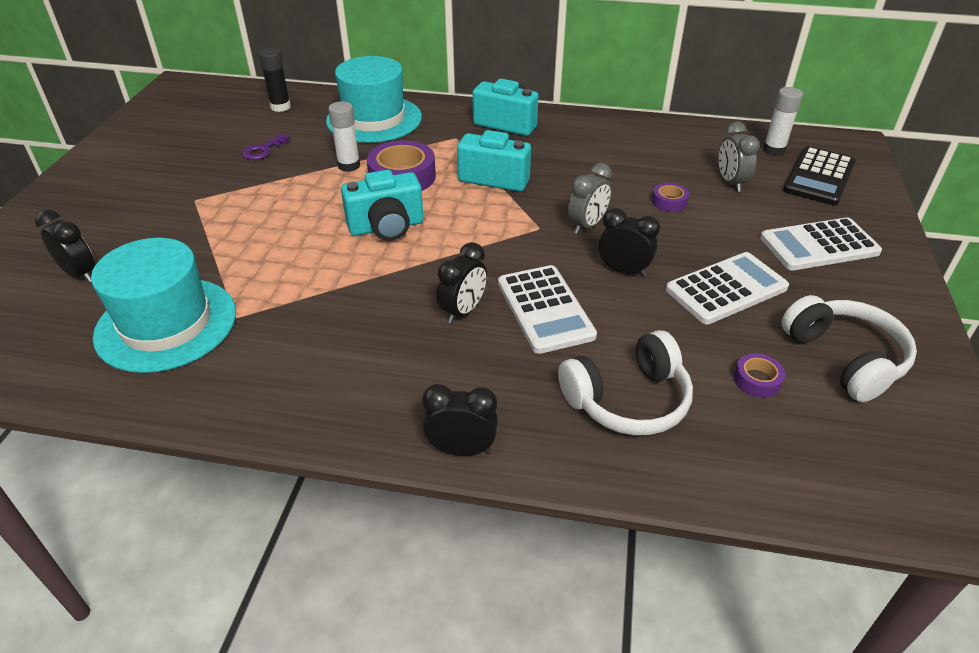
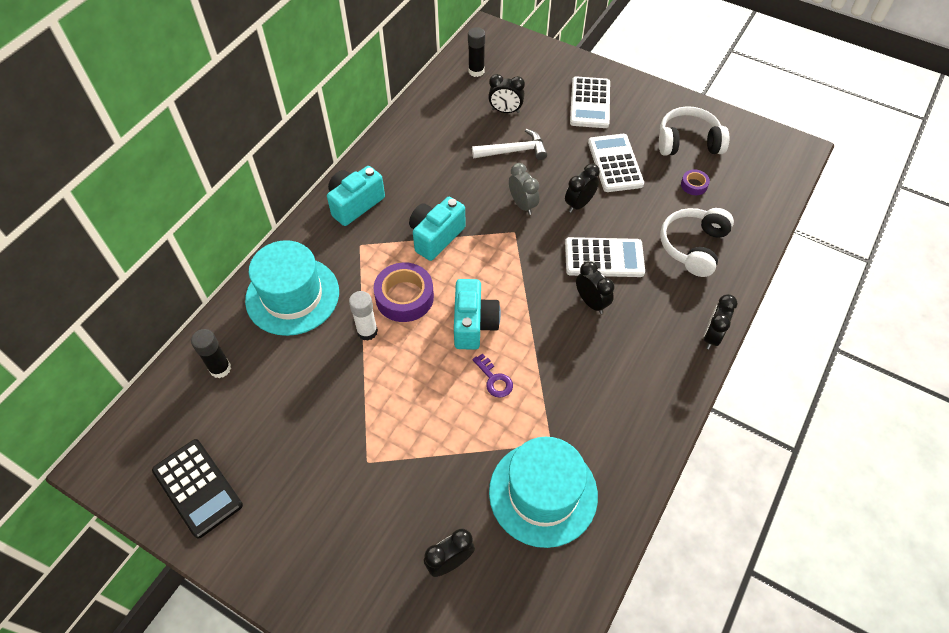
camera: 70 degrees left, 15 degrees up
purple key [242,134,290,160] -> purple key moved to [473,353,513,398]
white headphones [558,330,693,435] -> white headphones turned 150 degrees counterclockwise [660,208,734,277]
purple tape [652,183,689,212] -> white hammer [472,129,547,160]
grey clock [719,122,760,192] -> black clock [488,74,525,113]
white glue stick [763,87,803,156] -> black glue stick [468,27,485,77]
black calculator [783,146,856,205] -> black calculator moved to [152,439,243,538]

